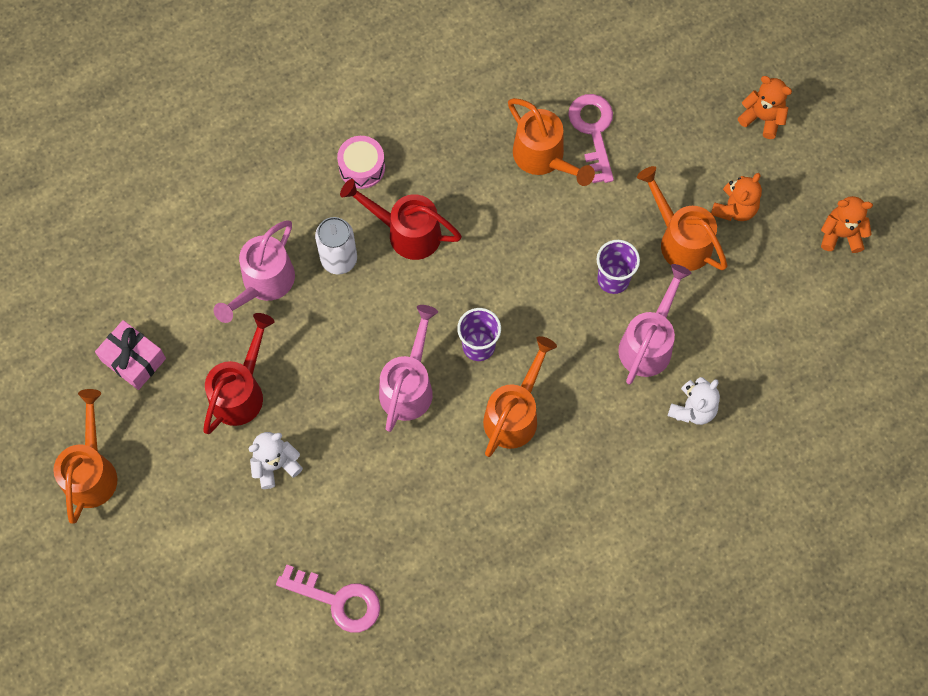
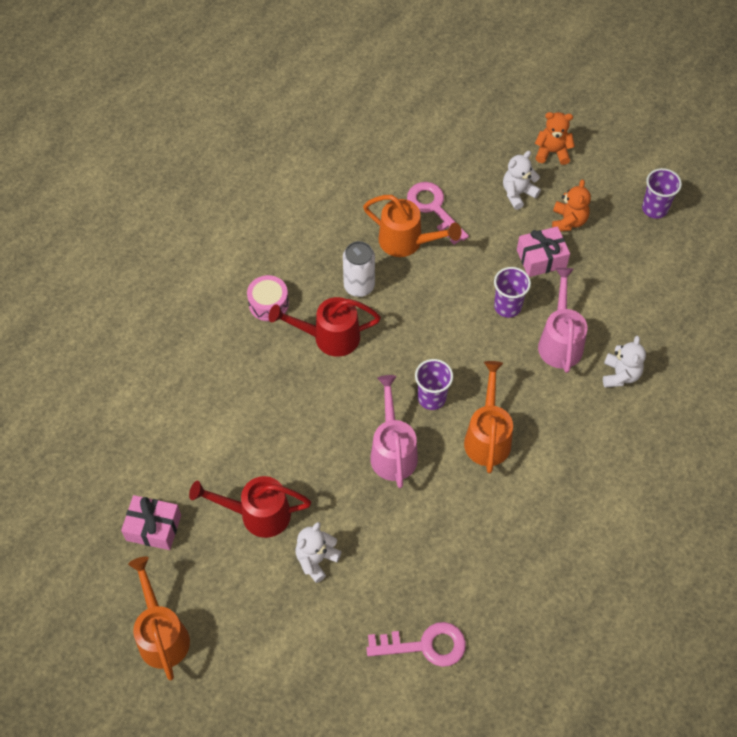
camera: 25 degrees left, 10 degrees down
red watering can [203,313,274,434] -> red watering can turned 90 degrees counterclockwise [189,476,311,538]
pink watering can [214,221,295,323] -> none
white can [315,217,357,275] -> white can moved to [343,241,375,297]
orange watering can [637,166,727,271] -> pink gift [517,226,570,277]
orange teddy bear [821,196,873,253] -> purple cup [642,168,682,219]
none -> white teddy bear [503,151,541,210]

